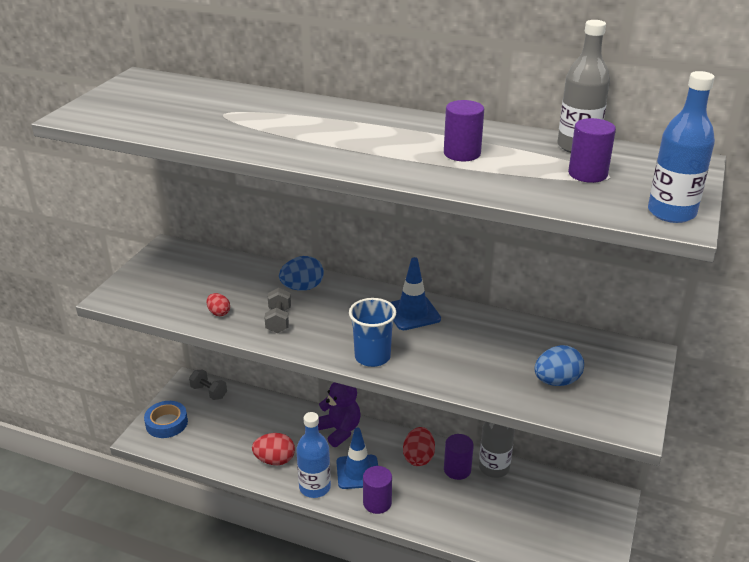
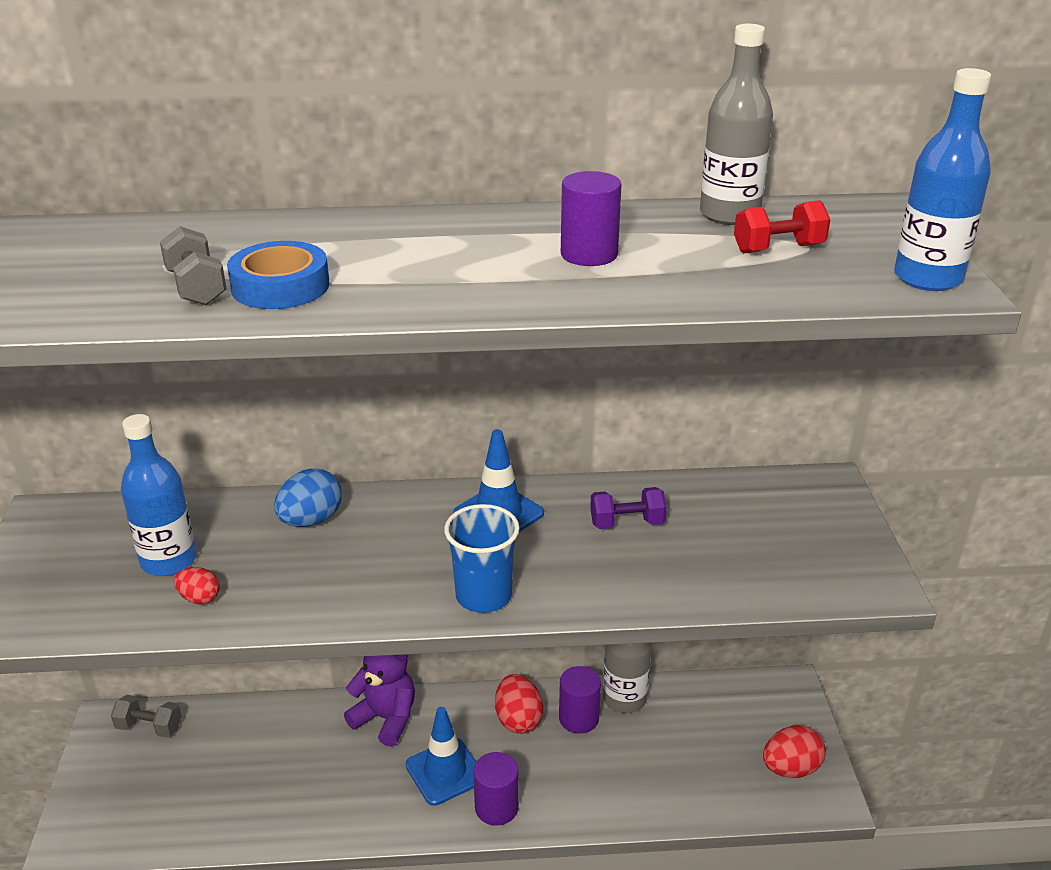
camera: 25 degrees left, 0 degrees up
blue tape [144,401,188,438] -> blue tape moved to [227,241,330,309]
red egg [252,433,295,465] -> red egg moved to [763,725,826,778]
grey dumbbell [264,288,291,333] -> grey dumbbell moved to [160,226,227,305]
blue bottle [296,412,331,498] -> blue bottle moved to [121,414,197,576]
blue egg [534,345,584,386] -> none
purple cylinder [568,118,616,183] -> red dumbbell [734,200,830,253]
none -> purple dumbbell [590,487,667,529]

